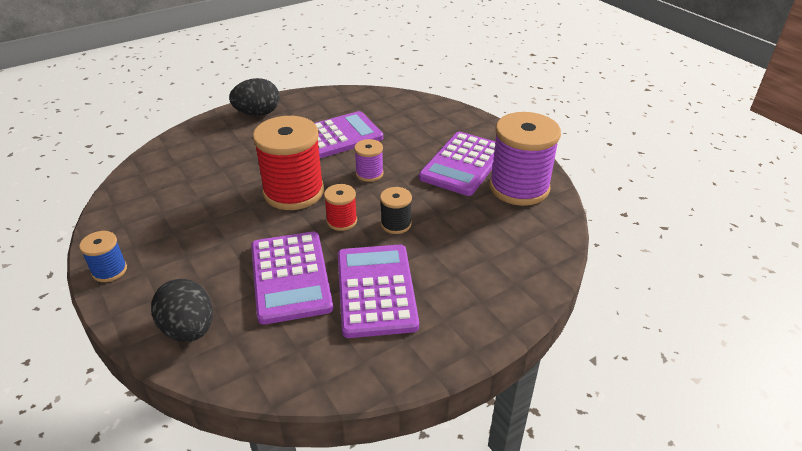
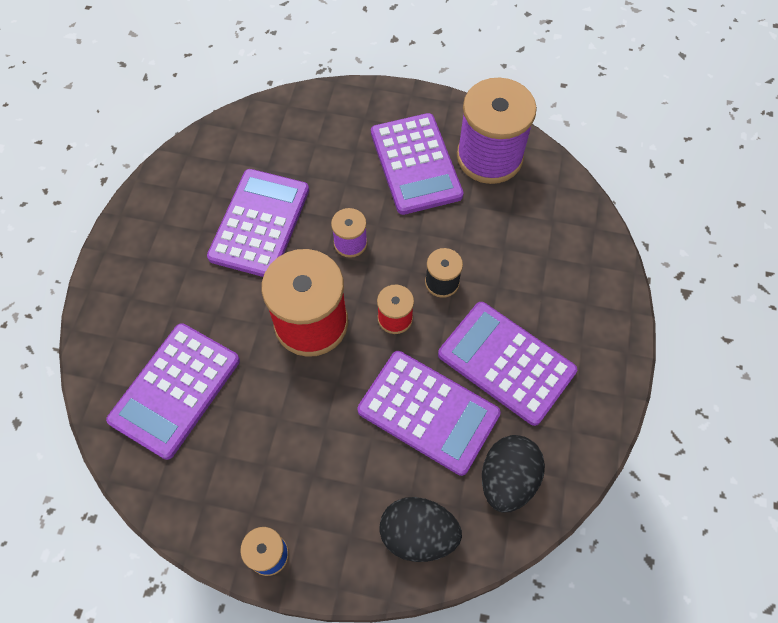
camera: 45 degrees left, 25 degrees up
black egg [229,78,280,116] -> black egg moved to [482,435,545,513]
none -> purple calculator [106,323,240,460]

